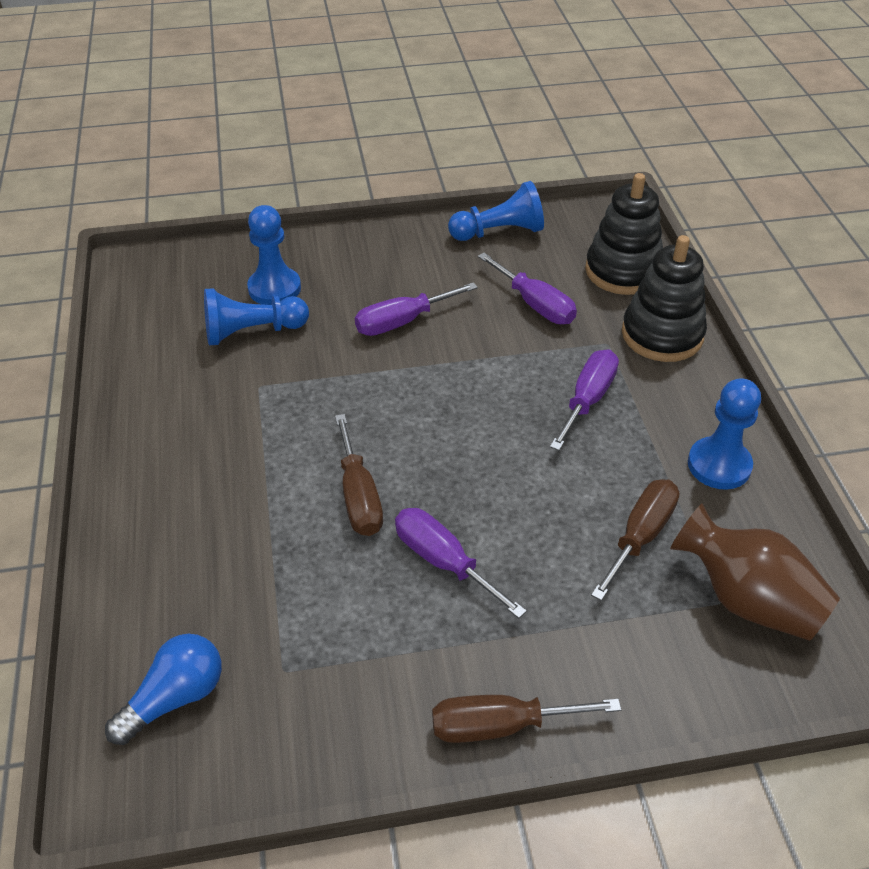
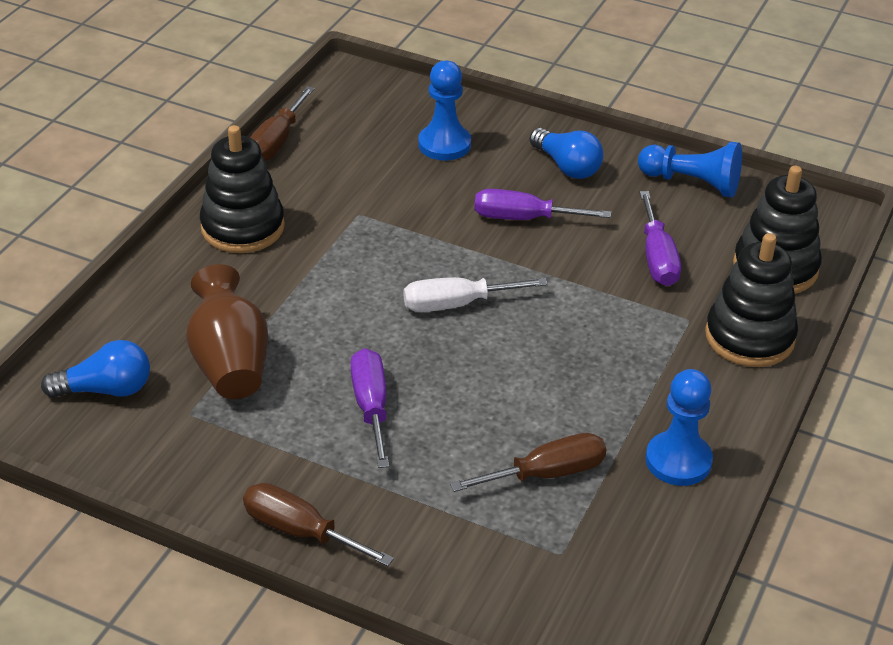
camera: 35 degrees right, 5 degrees down
blue pawn [204,288,309,345] -> none
brown screwdriver [335,414,383,536] -> brown screwdriver moved to [250,86,315,161]
purple screwdriver [550,349,619,451] -> none
brown vase [670,503,840,641] -> brown vase moved to [186,264,268,399]
none -> black stacking toy [200,125,285,253]
none -> white screwdriver [404,277,548,312]
none -> blue light bulb [529,128,604,179]

